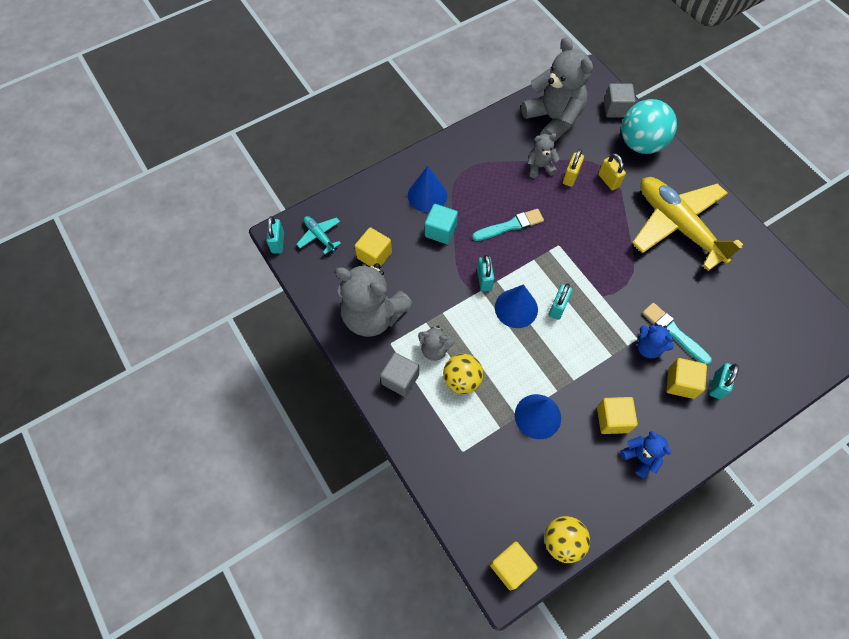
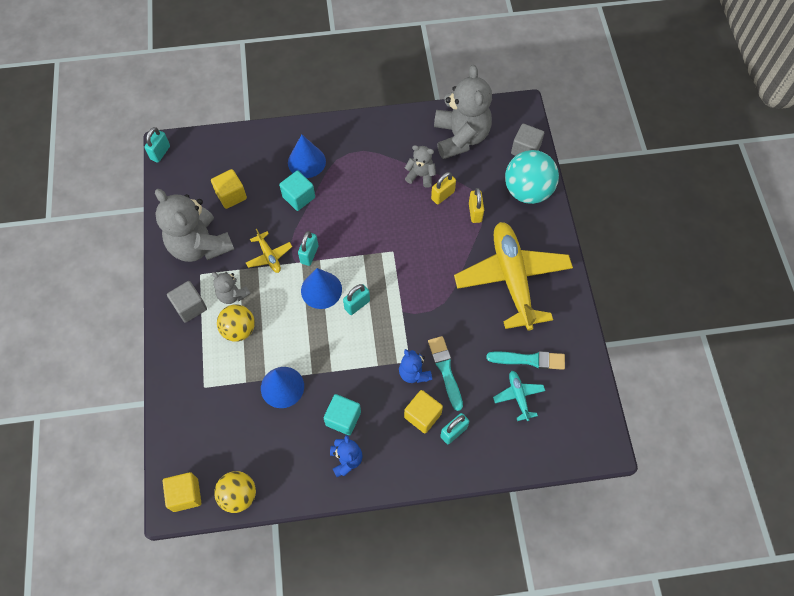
camera: 25 degrees right, 0 degrees up
turquoise plane [296,216,341,254] -> turquoise plane moved to [493,371,545,421]
turquoise brush [472,209,544,241] -> turquoise brush moved to [486,351,565,370]
yellow cube [597,397,638,434] -> turquoise cube [324,394,361,435]
none -> yellow plane [246,229,292,273]

